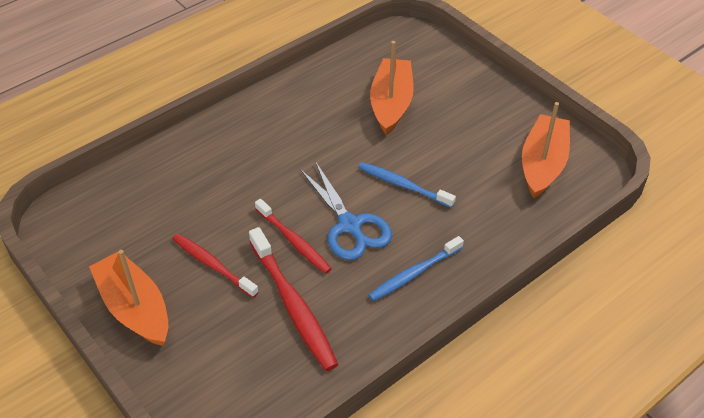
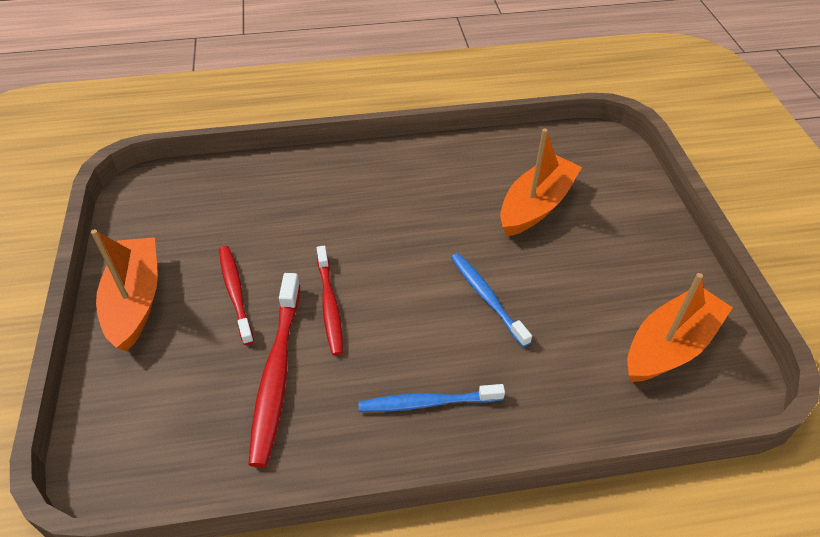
camera: 30 degrees right, 0 degrees up
blue scissors [300,163,392,260] -> none

